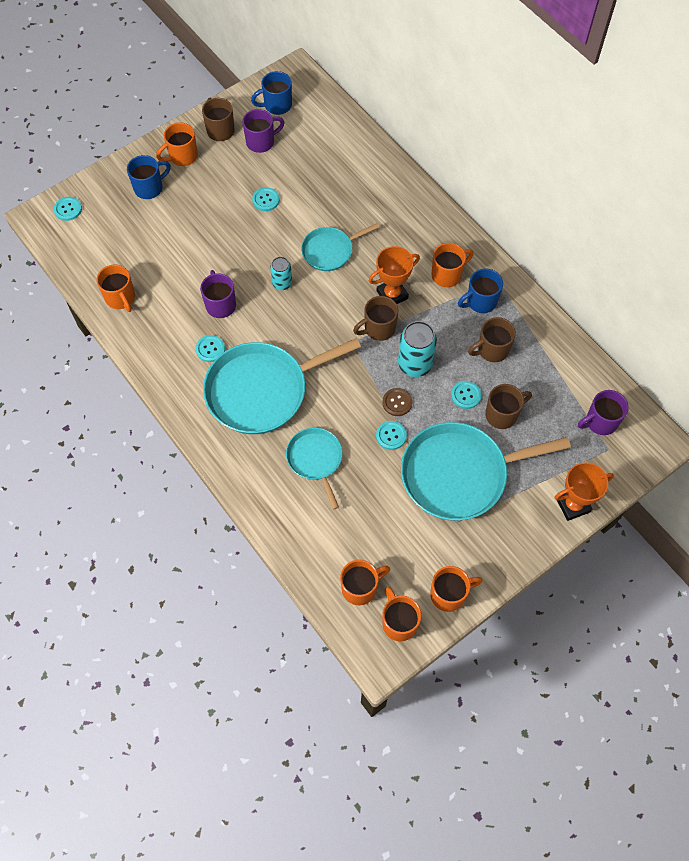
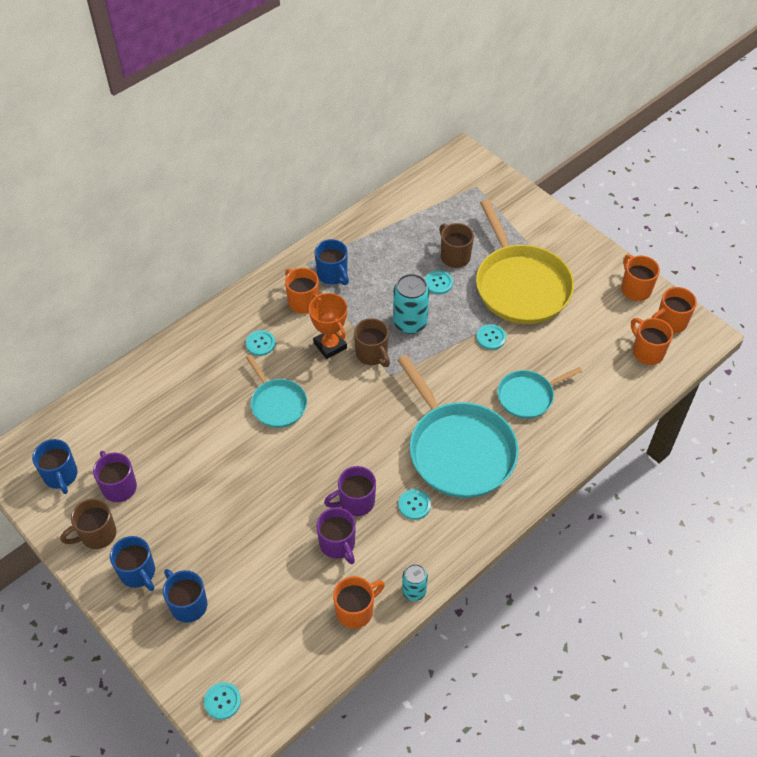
camera: 95 degrees left, 10 degrees down
orange mug [156,122,198,166] -> blue mug [110,536,155,591]
turquoise button [252,187,280,211] -> turquoise button moved to [245,330,275,356]
turquoise can [270,257,292,290] -> turquoise can moved to [402,564,428,601]
brown button [382,388,413,416] -> none
turquoise pan [401,422,571,521] -> yellow pan [476,200,574,324]
brown mug [468,317,516,362] -> none
orange trophy [555,462,614,521] -> none
purple mug [578,390,629,435] -> purple mug moved to [316,508,356,564]

